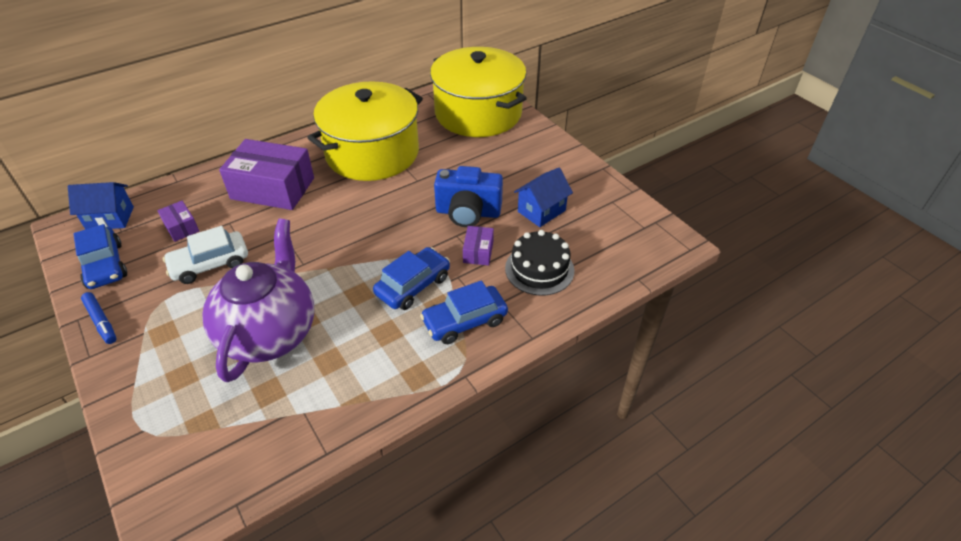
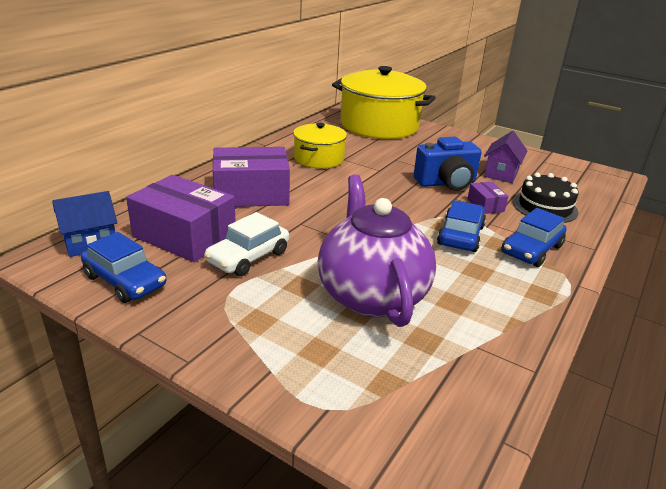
camera: 25 degrees left, 15 degrees down
blue marker [81,292,117,344] -> none
purple box [157,201,199,242] -> purple box [126,175,236,262], size x2.17
yellow pot [307,81,423,181] -> yellow pot [293,123,347,168], size x0.55
blue house [514,168,573,227] -> purple house [484,131,527,183]

